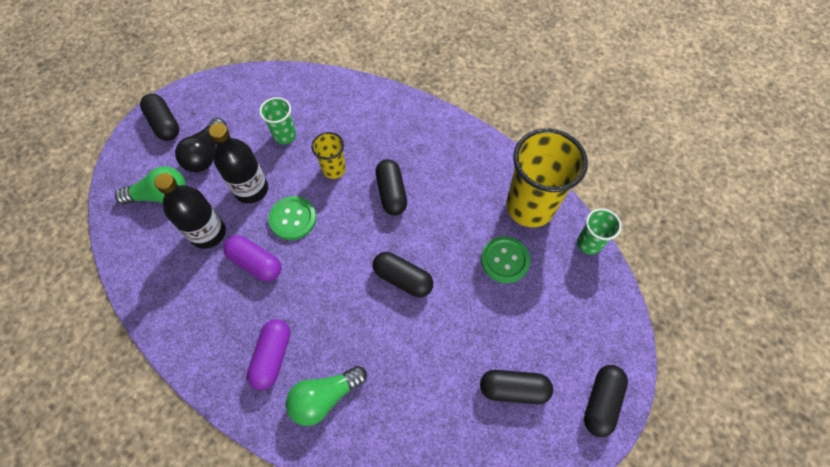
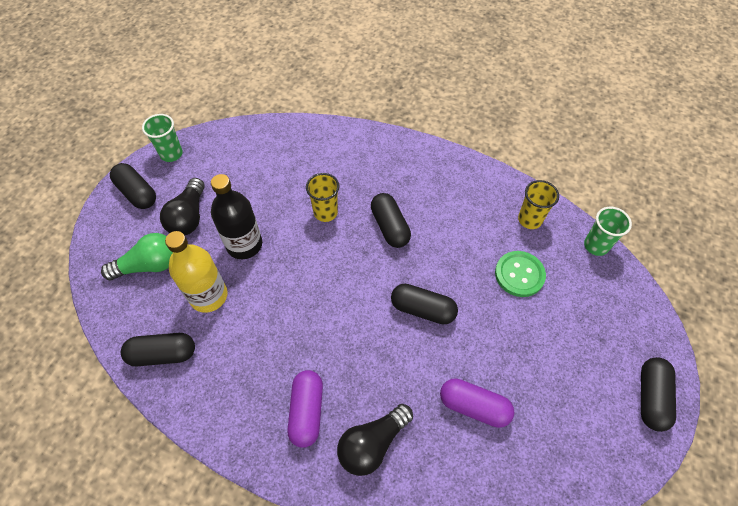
camera: 10 degrees left, 5 degrees down
black bottle [154,173,226,249] -> yellow bottle [165,231,228,313]
purple capsule [223,236,281,281] -> purple capsule moved to [440,378,514,428]
green cup [259,97,296,144] -> green cup moved to [142,114,183,162]
green button [268,196,316,240] -> none
green light bulb [286,366,367,426] -> black light bulb [337,404,413,476]
black capsule [480,370,553,404] -> black capsule moved to [121,333,195,366]
yellow cup [506,128,588,227] -> yellow cup [518,180,559,229], size x0.50

